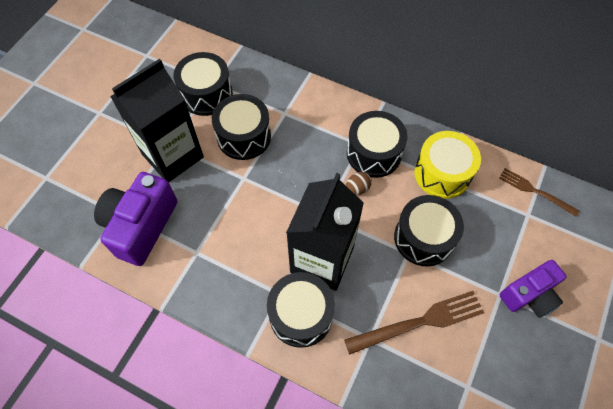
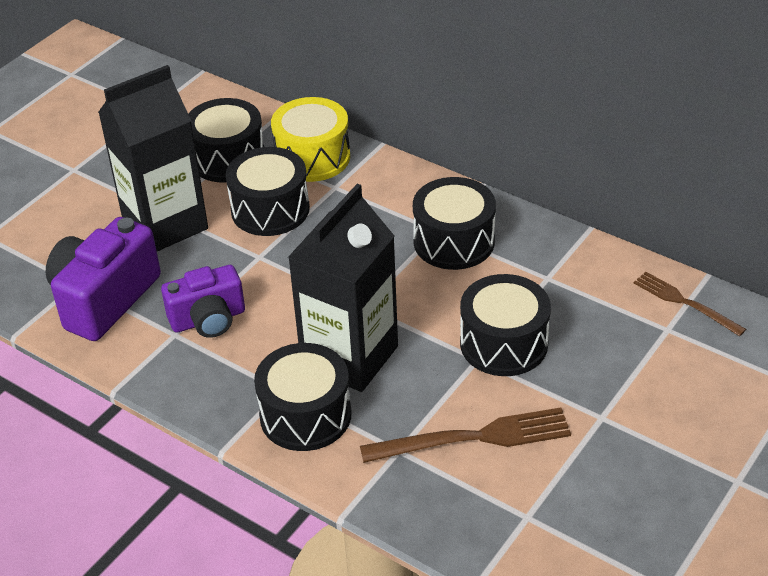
camera: 10 degrees right, 20 degrees down
brown egg [346,172,372,195] -> none
yellow drum [414,131,481,199] -> yellow drum moved to [271,97,350,182]
purple camera [500,260,567,318] -> purple camera moved to [161,265,245,338]

